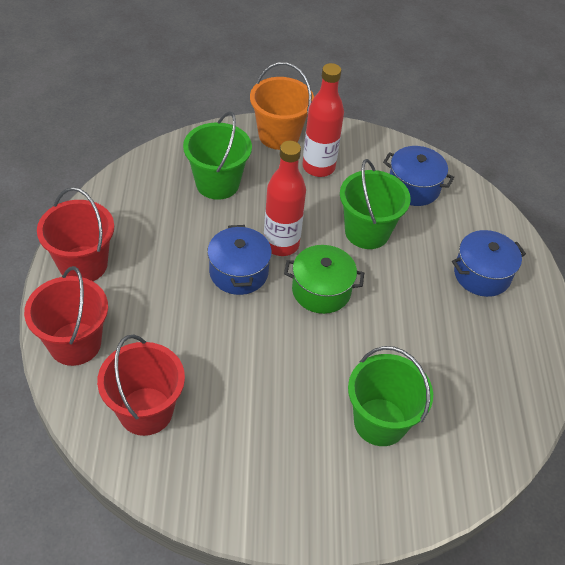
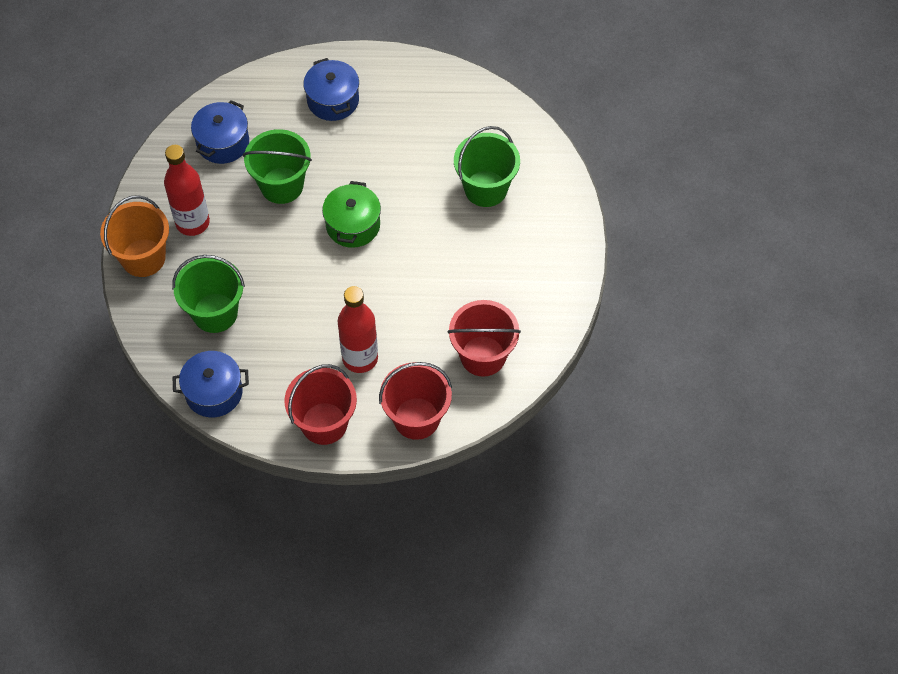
camera: 85 degrees left, 10 degrees up
blue pot [207,225,272,295] -> blue pot moved to [173,351,249,417]
red bottle [264,141,306,256] -> red bottle moved to [338,286,378,373]

